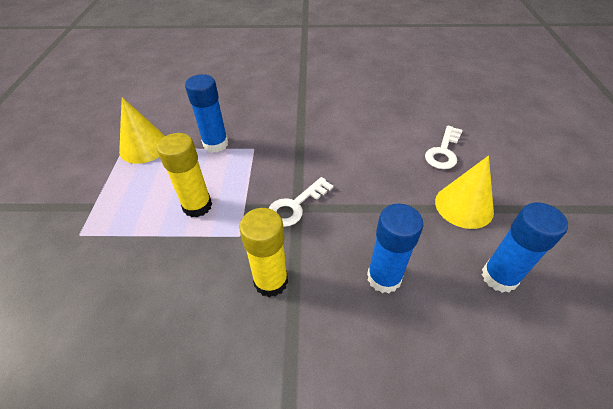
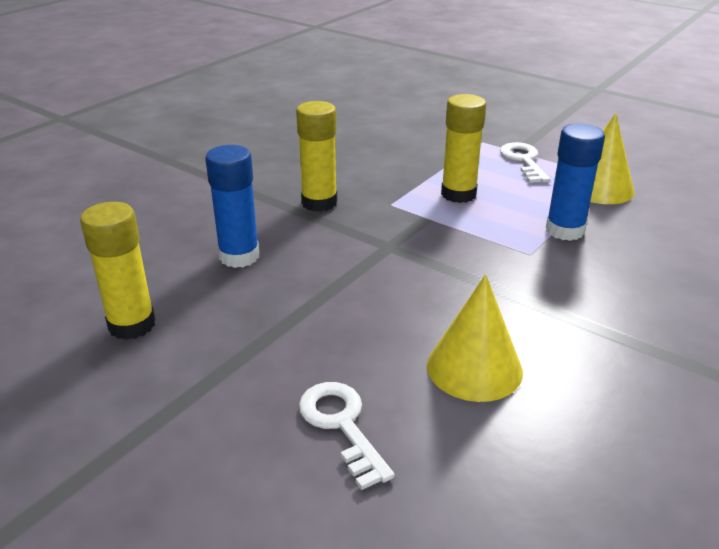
camera: 125 degrees right, 15 degrees down
white key [269,177,334,227] -> white key moved to [500,142,550,183]
yellow cone [435,156,494,229] -> yellow cone moved to [427,274,523,402]
blue glue stick [482,202,568,293] -> yellow glue stick [80,202,155,340]

